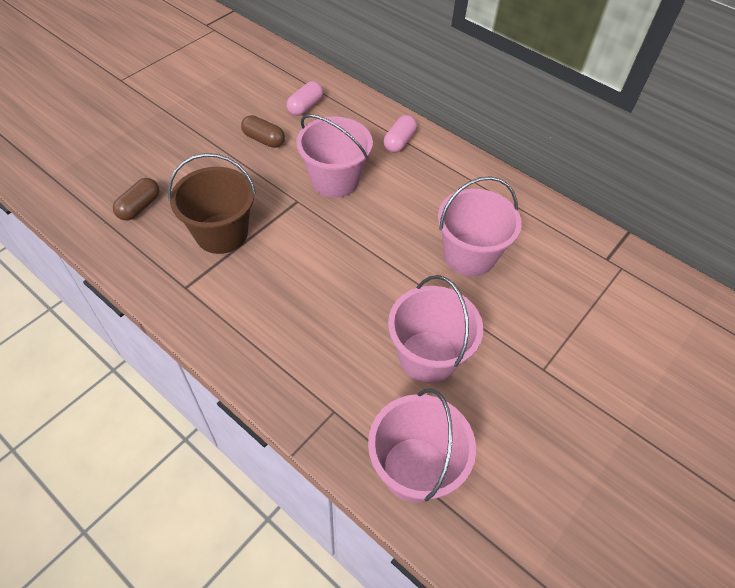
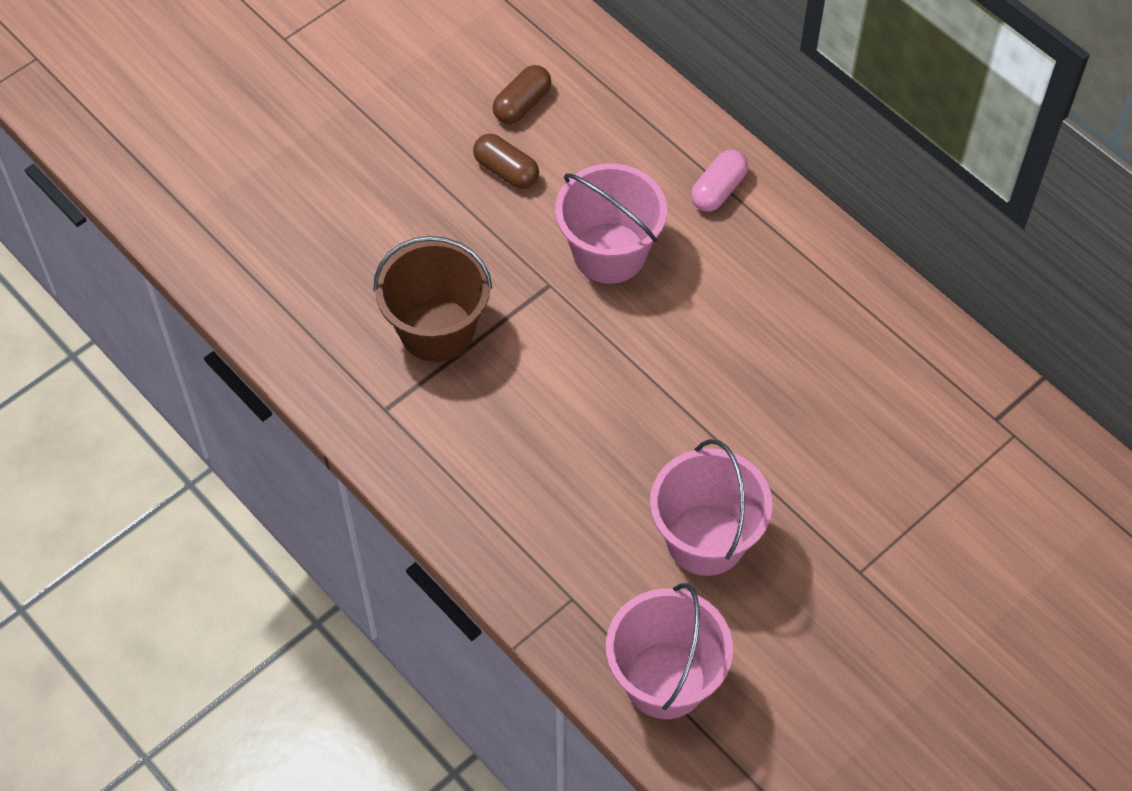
camera: 10 degrees right, 5 degrees up
brown capsule [113,178,159,221] -> brown capsule moved to [493,65,551,124]
pink capsule [286,81,323,116] -> none
pink bucket [438,176,522,276] -> none

